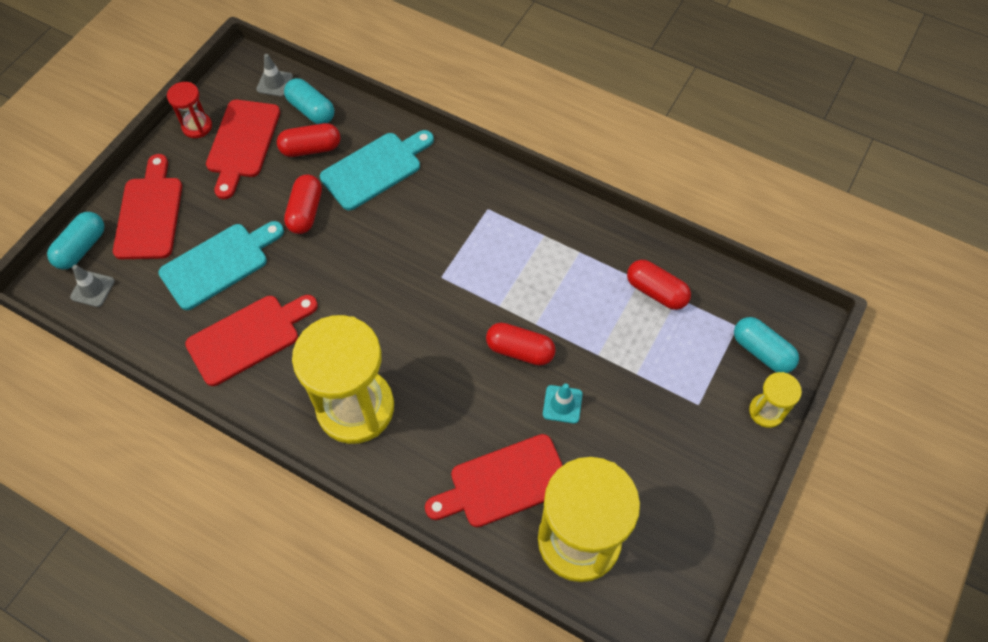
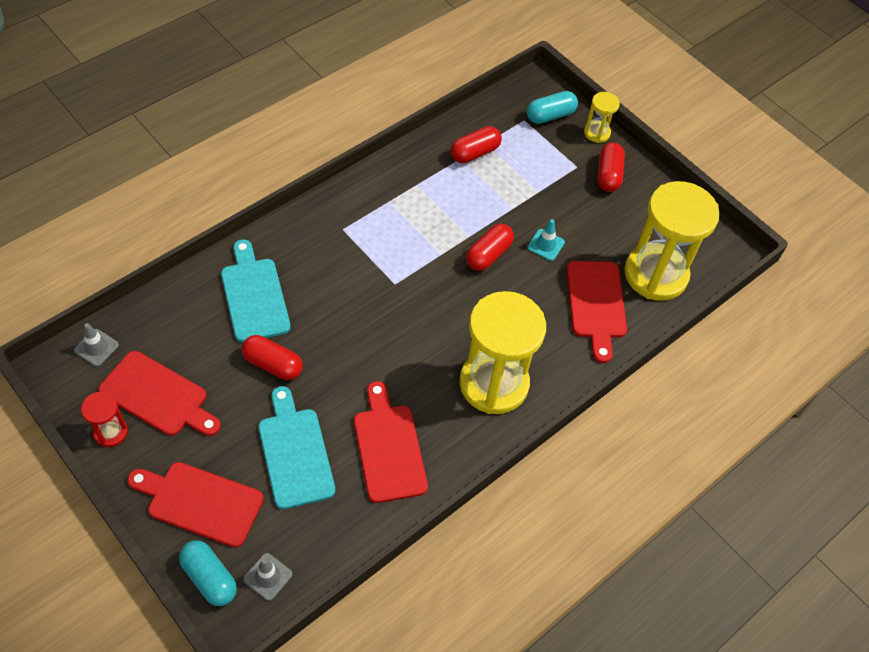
camera: 75 degrees left, 5 degrees down
red capsule [277,123,340,157] -> red capsule moved to [598,142,625,192]
turquoise capsule [284,78,334,124] -> none

